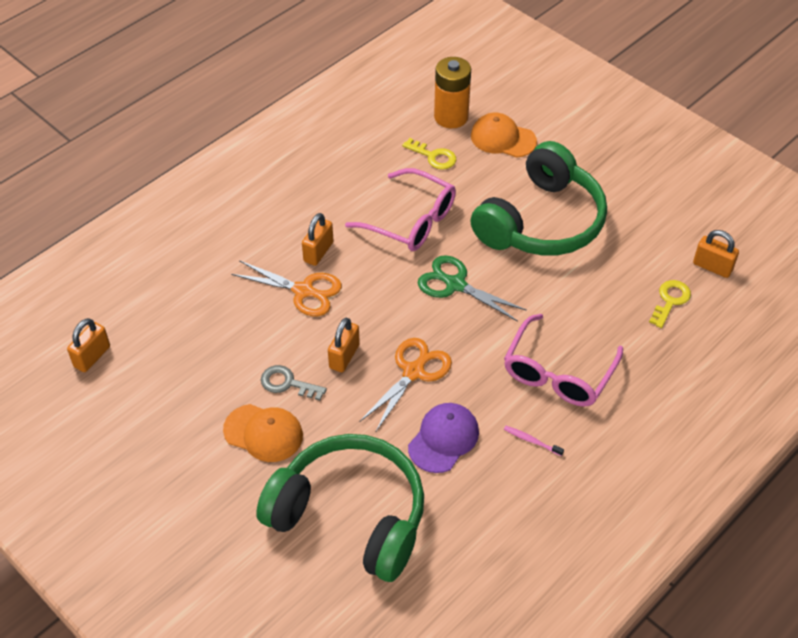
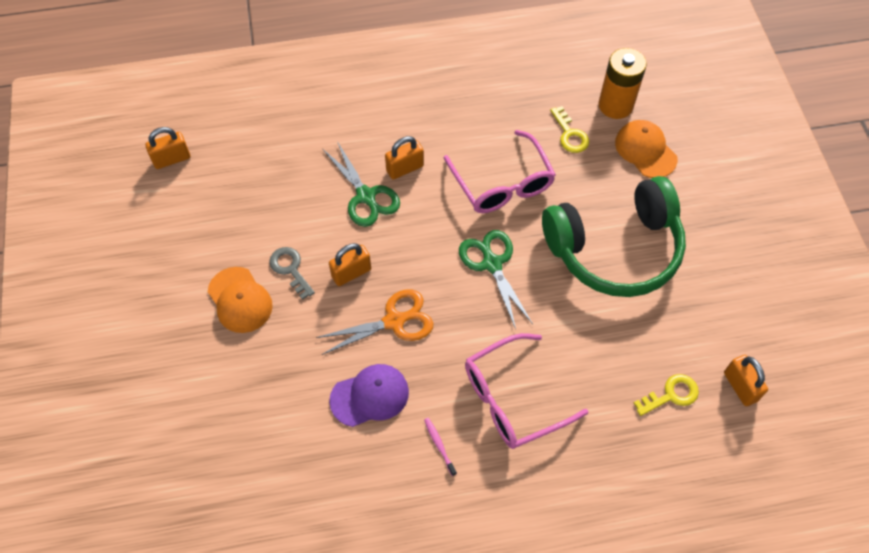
camera: 35 degrees right, 10 degrees up
orange scissors [231,260,342,316] -> green scissors [323,141,400,227]
green headphones [256,434,424,582] -> none

